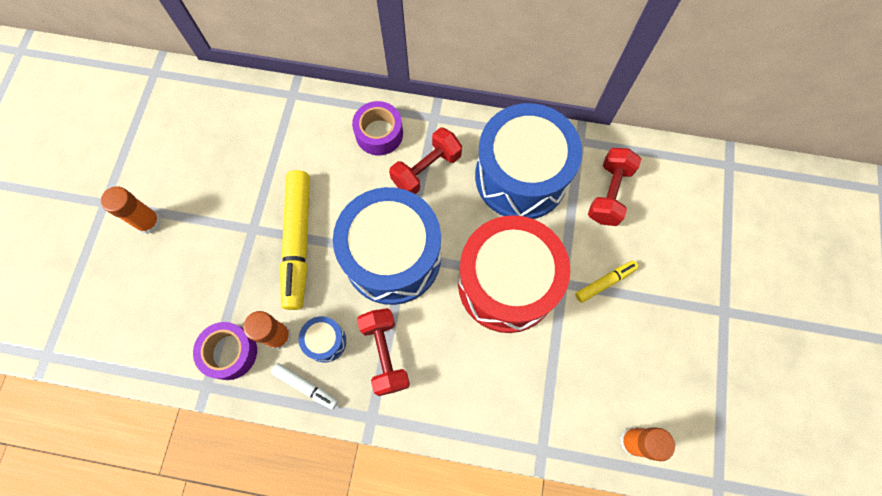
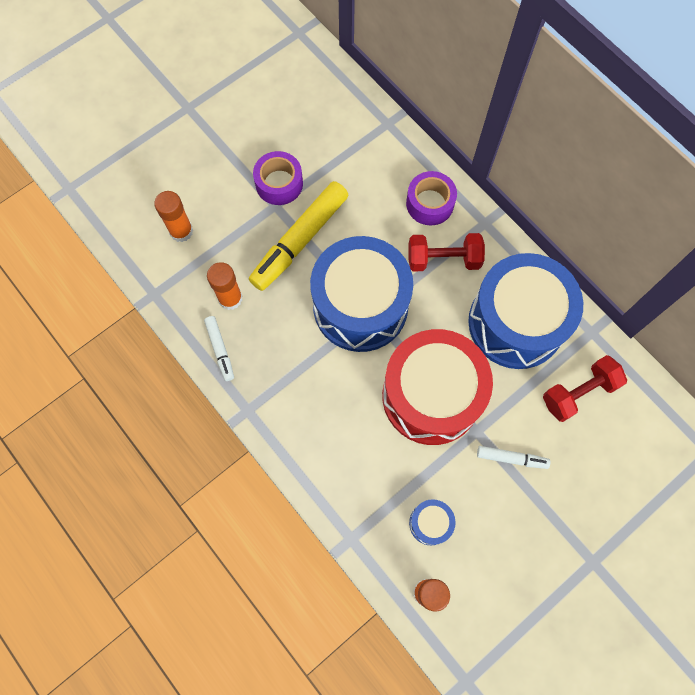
camera: 40 degrees right, 0 degrees up
orange glue stick [101,187,162,234] -> orange glue stick moved to [154,191,193,242]
purple tape [193,322,257,380] -> purple tape moved to [253,151,303,205]
blue drum [298,316,346,363] -> blue drum moved to [409,499,455,545]
red dumbbell [357,308,410,396] -> none
yellow marker [575,260,639,303] -> white marker [477,446,550,469]

